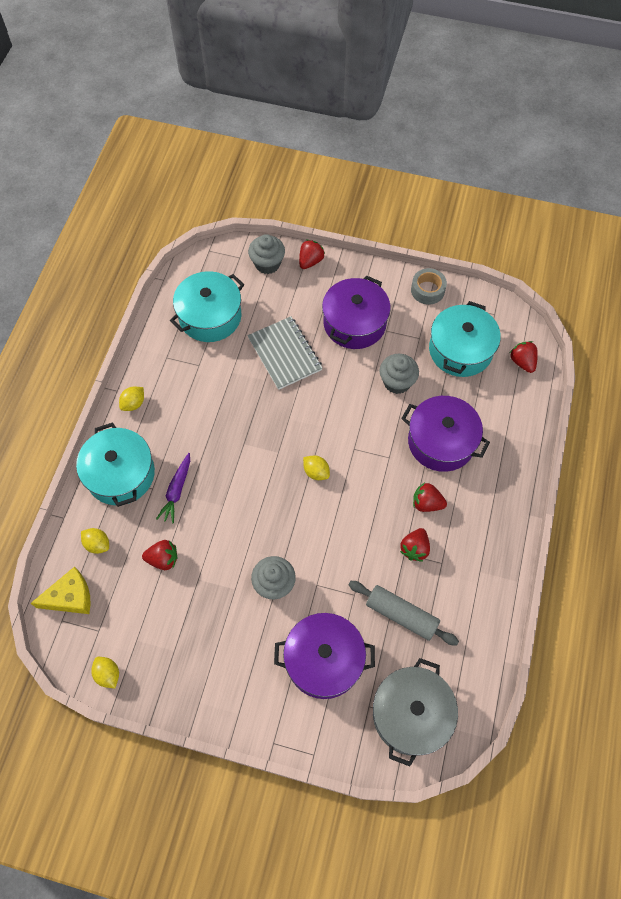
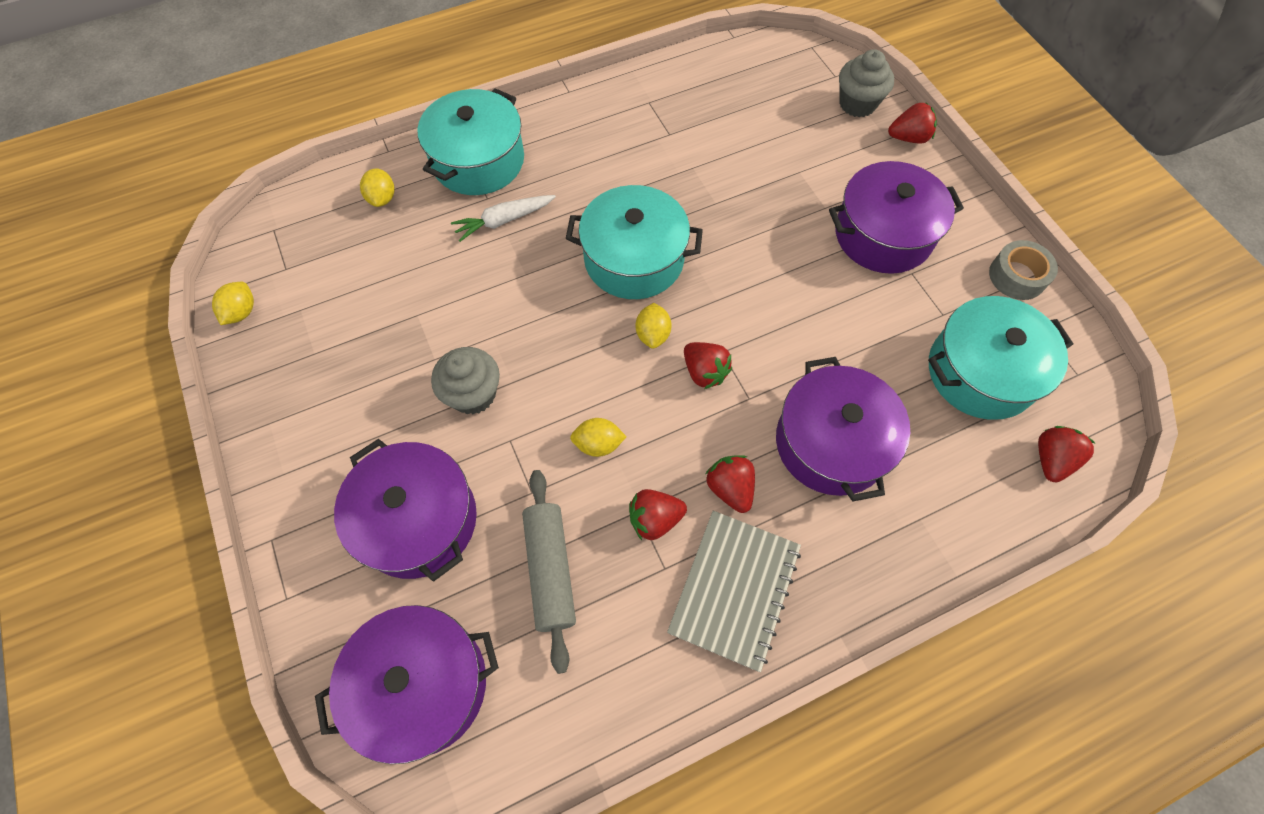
camera: 50 degrees right, 0 degrees up
yellow cheese [30,566,91,614] -> none
yellow lemon [119,387,144,411] -> yellow lemon moved to [570,418,627,457]
red strawberry [142,540,177,570] -> red strawberry moved to [684,342,732,389]
purple carrot [156,453,190,523] -> white carrot [451,195,556,242]
turquoise pot [170,271,245,342] -> turquoise pot moved to [566,185,703,299]
grey notebook [248,316,323,390] -> grey notebook moved to [667,511,801,672]
grey pot [373,658,458,766] -> purple pot [315,605,499,764]
grey cupcake [380,354,419,394] -> none

